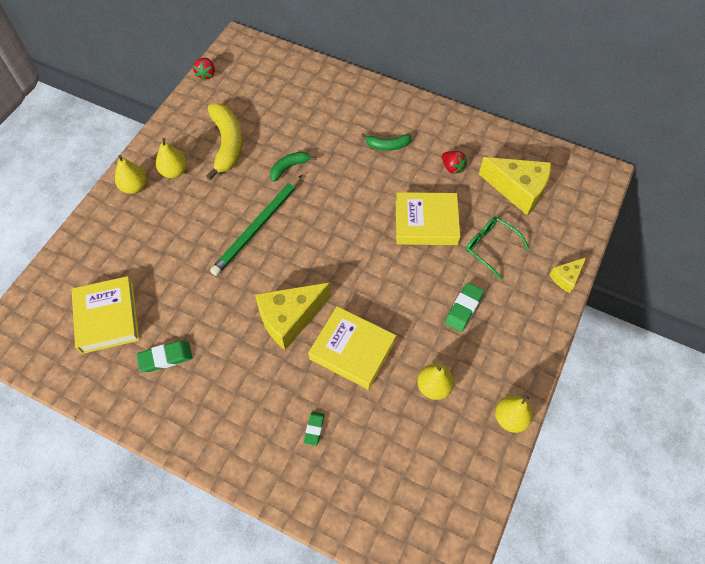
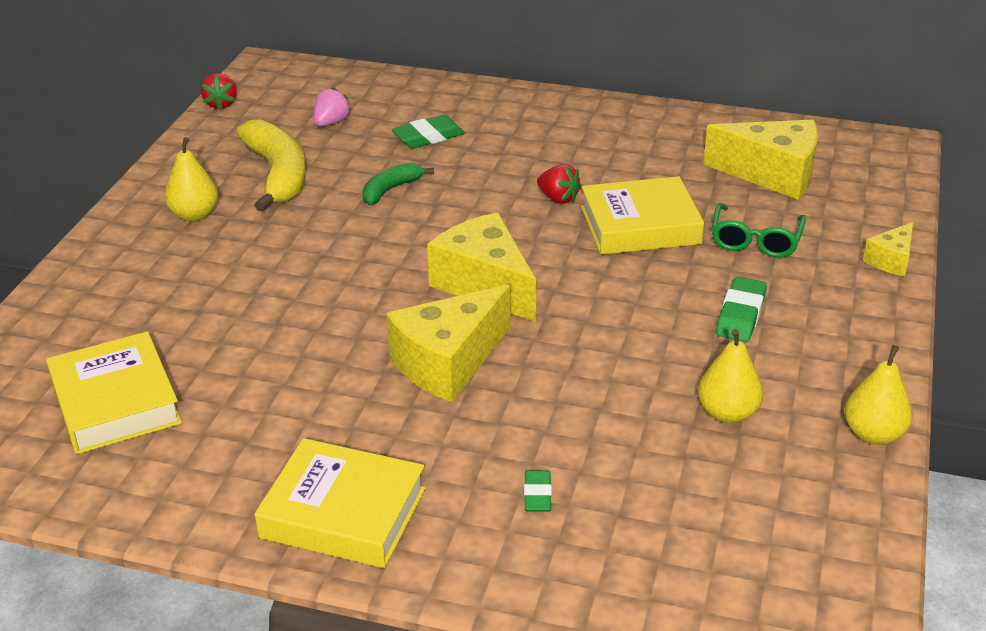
camera: 10 degrees left, 25 degrees down
yellow pear [115,155,147,194] -> none
green eraser [137,341,193,372] -> green eraser moved to [392,115,465,148]
green pencil [210,175,302,276] -> none
yellow book [308,306,396,390] -> yellow book moved to [255,438,426,568]
green banana [361,134,412,151] -> none
red strawberry [442,151,467,174] -> red strawberry moved to [537,164,582,204]
green glasses [466,217,529,280] -> green glasses turned 105 degrees counterclockwise [712,203,806,258]
none -> pink strawberry [314,87,351,127]
none -> yellow cheese [427,212,536,322]

